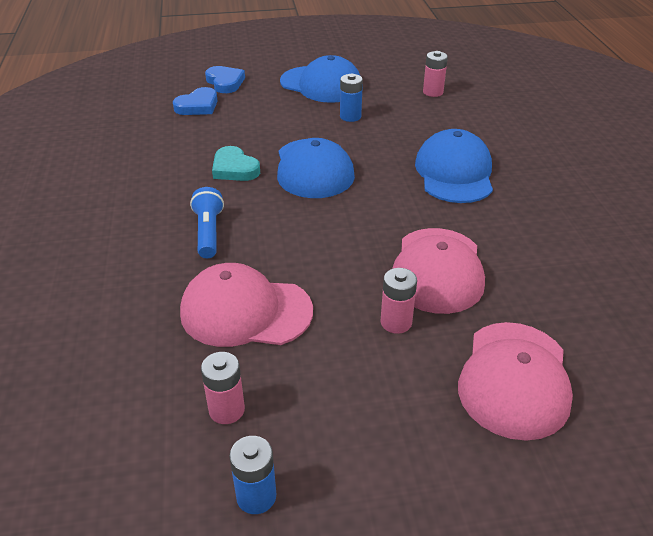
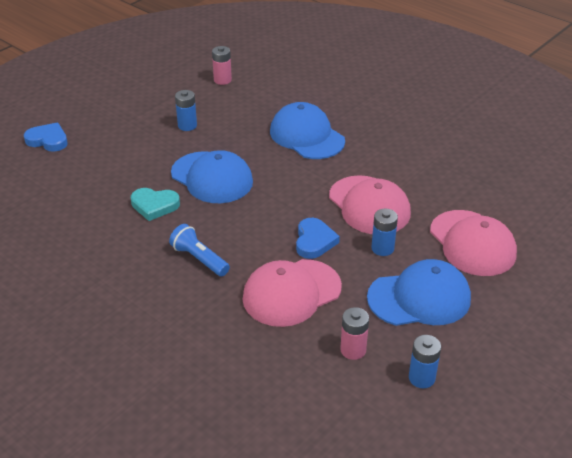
camera: 40 degrees left, 0 degrees up
blue heart [173,87,218,115] -> blue heart moved to [296,218,340,259]
blue cap [280,55,363,103] -> blue cap moved to [367,259,471,326]
pink battery [381,268,417,334] -> blue battery [371,208,398,256]

